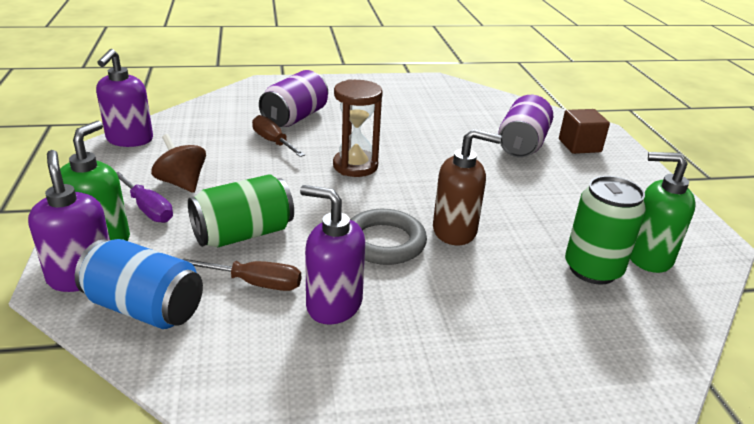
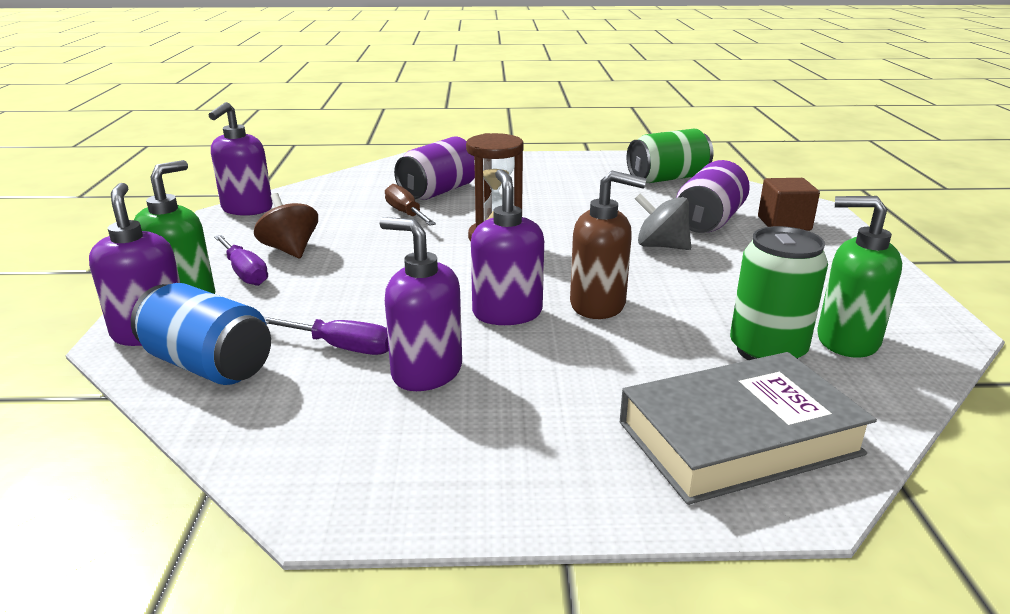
camera: 10 degrees right, 5 degrees down
brown screwdriver [183,259,301,291] -> purple screwdriver [264,317,389,355]
green can [188,174,294,247] -> green can moved to [627,129,713,183]
grey ring [350,209,427,265] -> purple soap dispenser [471,169,544,325]
none -> grey book [620,352,877,505]
none -> grey spinning top [635,193,691,250]

